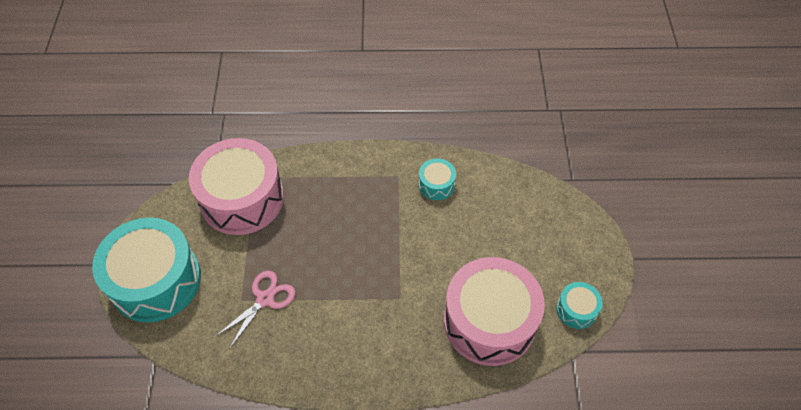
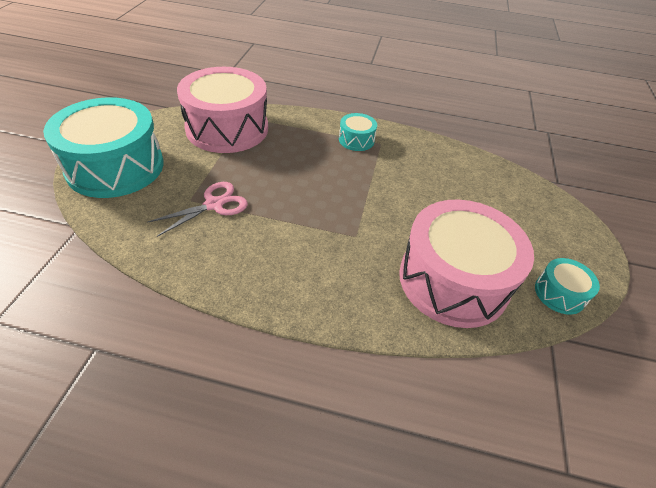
camera: 10 degrees right, 10 degrees down
turquoise drum [419,158,456,200] -> turquoise drum moved to [339,113,377,151]

